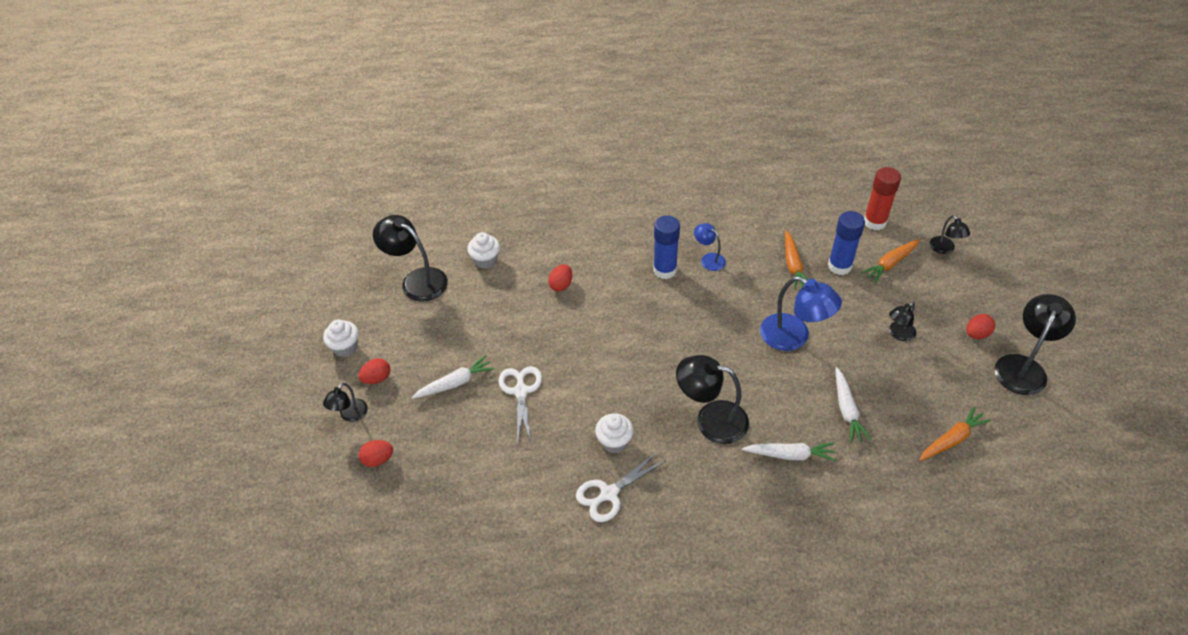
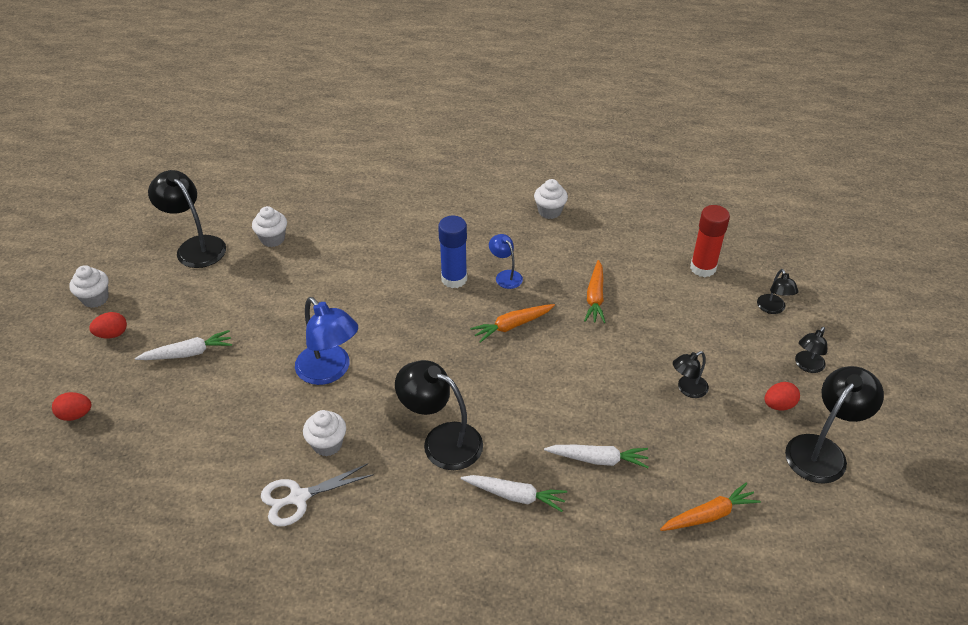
camera: 10 degrees right, 5 degrees down
black lamp [323,383,368,422] -> black lamp moved to [795,327,827,373]
white scissors [499,366,542,444] -> none
red egg [548,264,572,291] -> none
blue lamp [760,276,842,351] -> blue lamp moved to [295,297,358,385]
blue glue stick [828,211,865,275] -> none
white carrot [835,367,871,443] -> white carrot turned 90 degrees counterclockwise [544,445,648,468]
orange carrot [861,239,920,283] -> orange carrot moved to [470,304,555,343]
none -> white cupcake [534,179,568,219]

